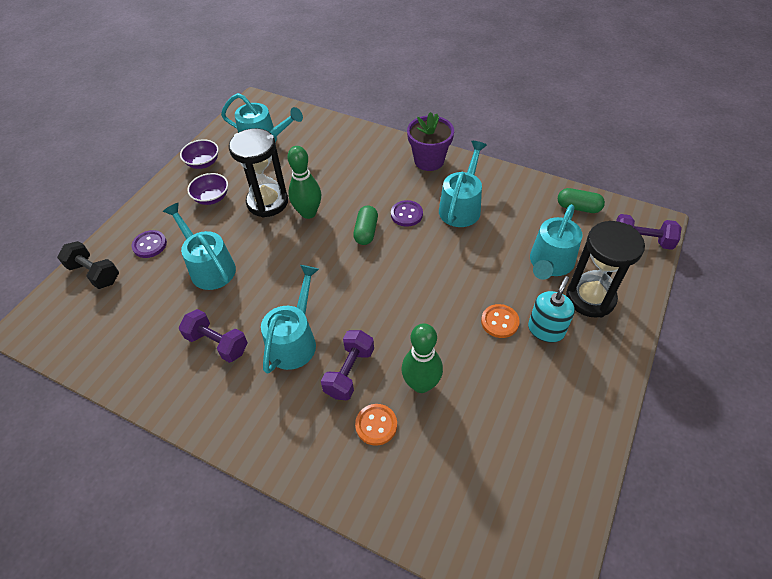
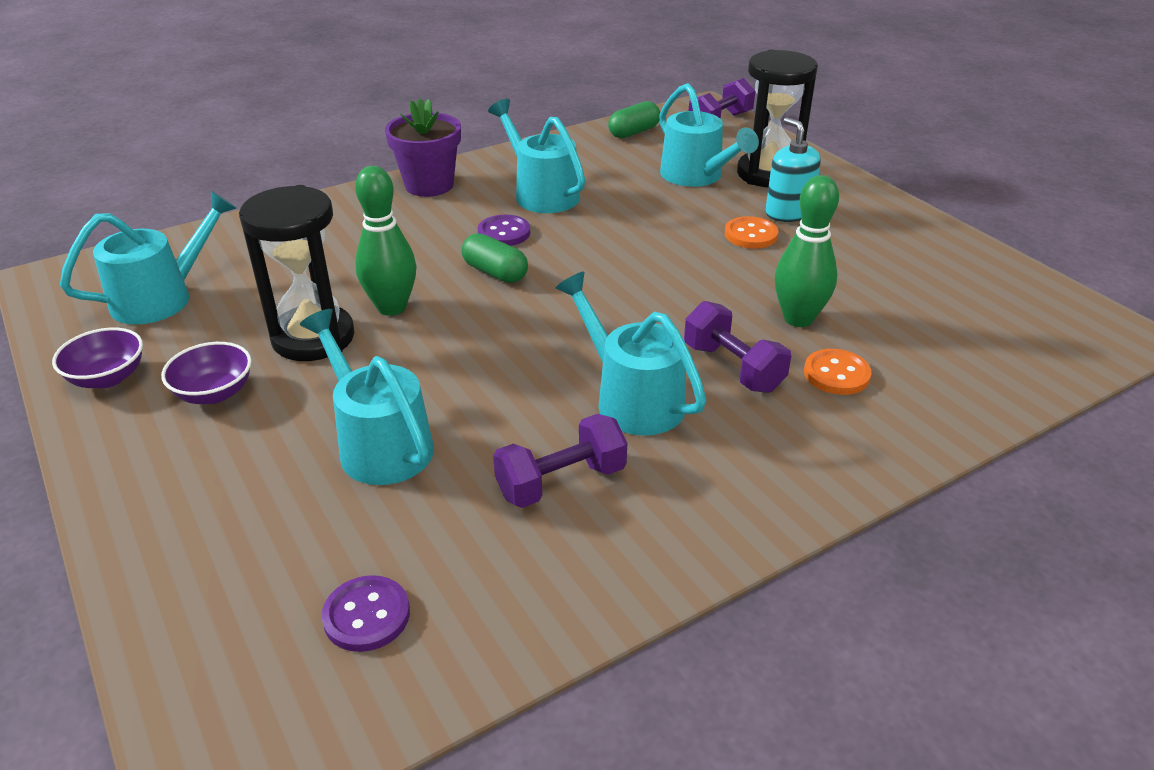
camera: 60 degrees left, 15 degrees down
black dumbbell [57,241,119,289] -> none
purple button [132,230,167,258] -> purple button moved to [322,575,410,652]
turquoise watering can [163,203,236,290] -> turquoise watering can turned 60 degrees clockwise [300,309,434,485]

